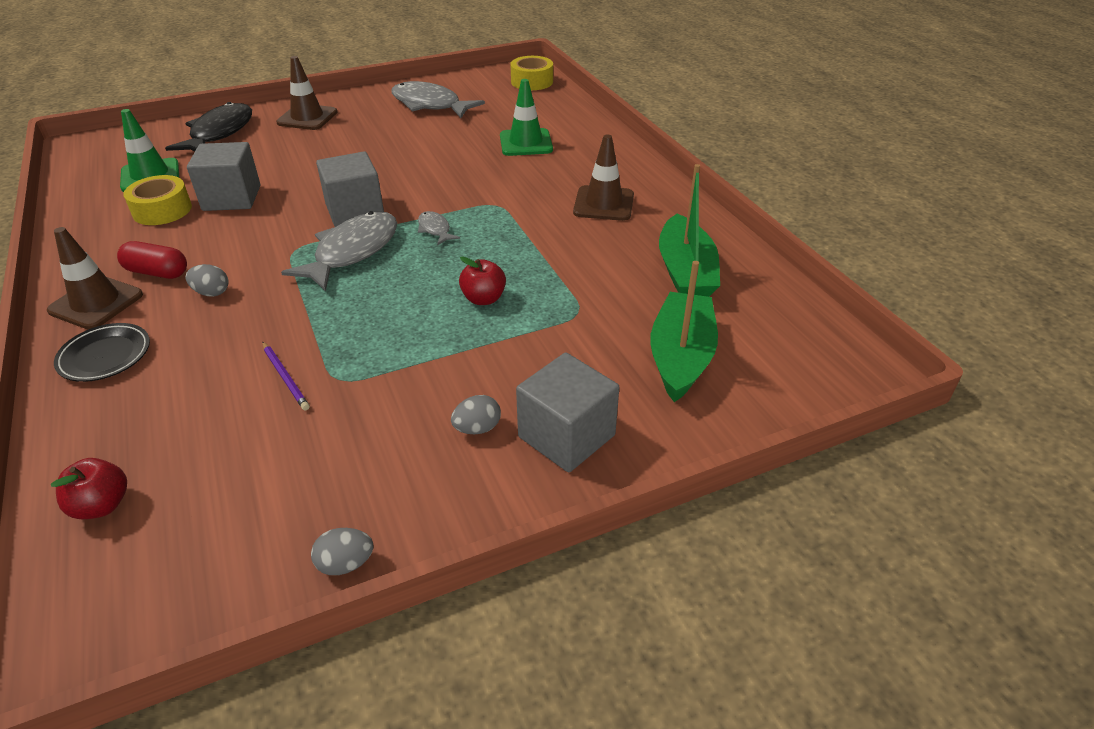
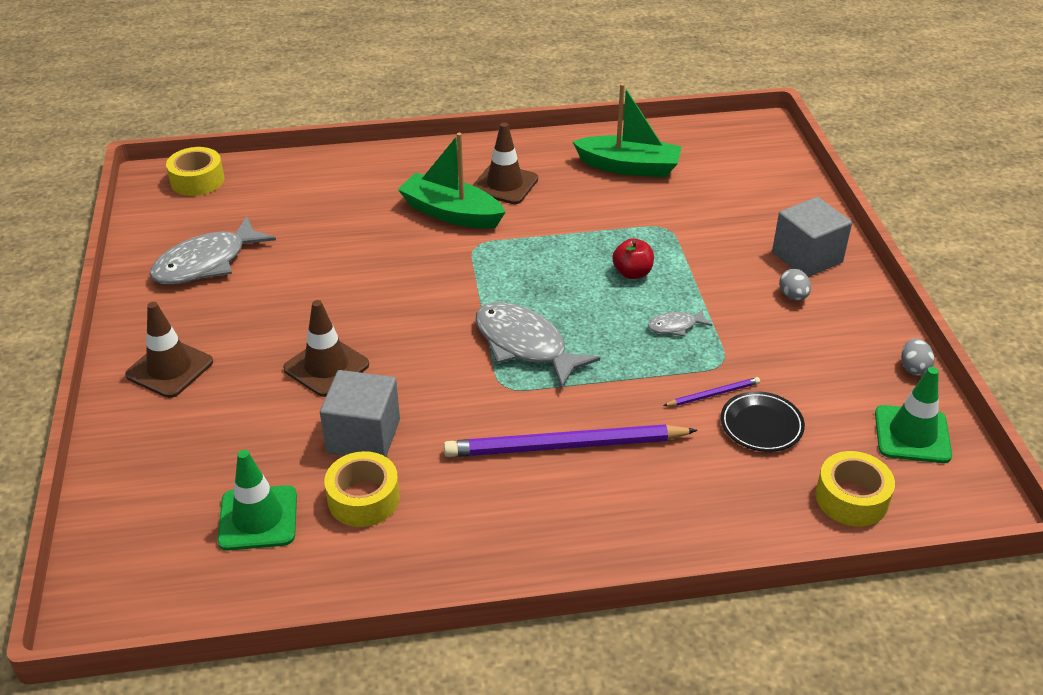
camera: 75 degrees left, 0 degrees up
brown traffic cone [47,227,143,329] -> brown traffic cone moved to [283,300,369,397]
red apple [51,458,127,519] -> yellow tape [815,451,895,527]
black plate [54,323,150,382] -> black plate moved to [721,391,805,452]
red capsule [117,241,187,279] -> none
black fish [165,102,252,151] -> none
grey egg [186,264,228,296] -> purple pencil [444,424,698,457]
grey cube [316,151,384,227] -> none
grey fish [418,211,460,245] -> grey fish moved to [648,309,712,336]
green traffic cone [500,79,553,156] -> green traffic cone moved to [875,367,952,463]
green boat [650,261,718,402] -> green boat moved to [398,133,505,229]

